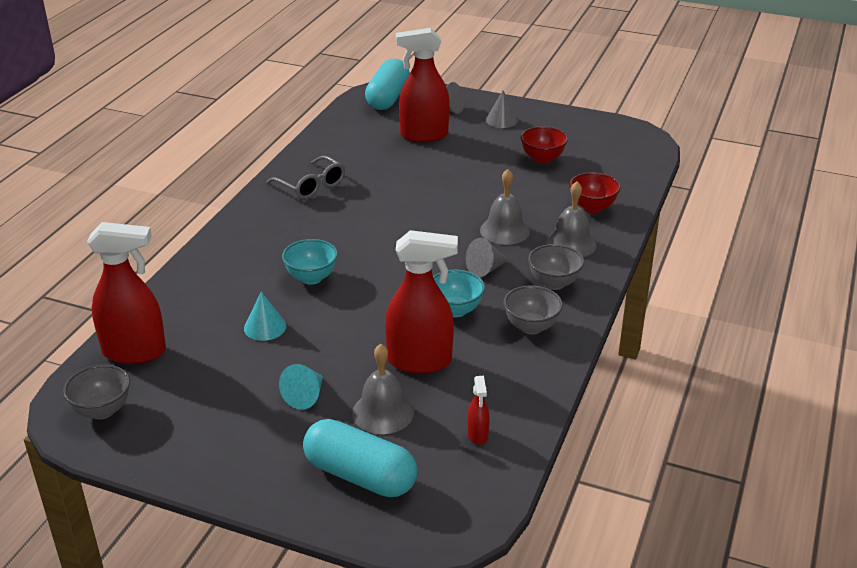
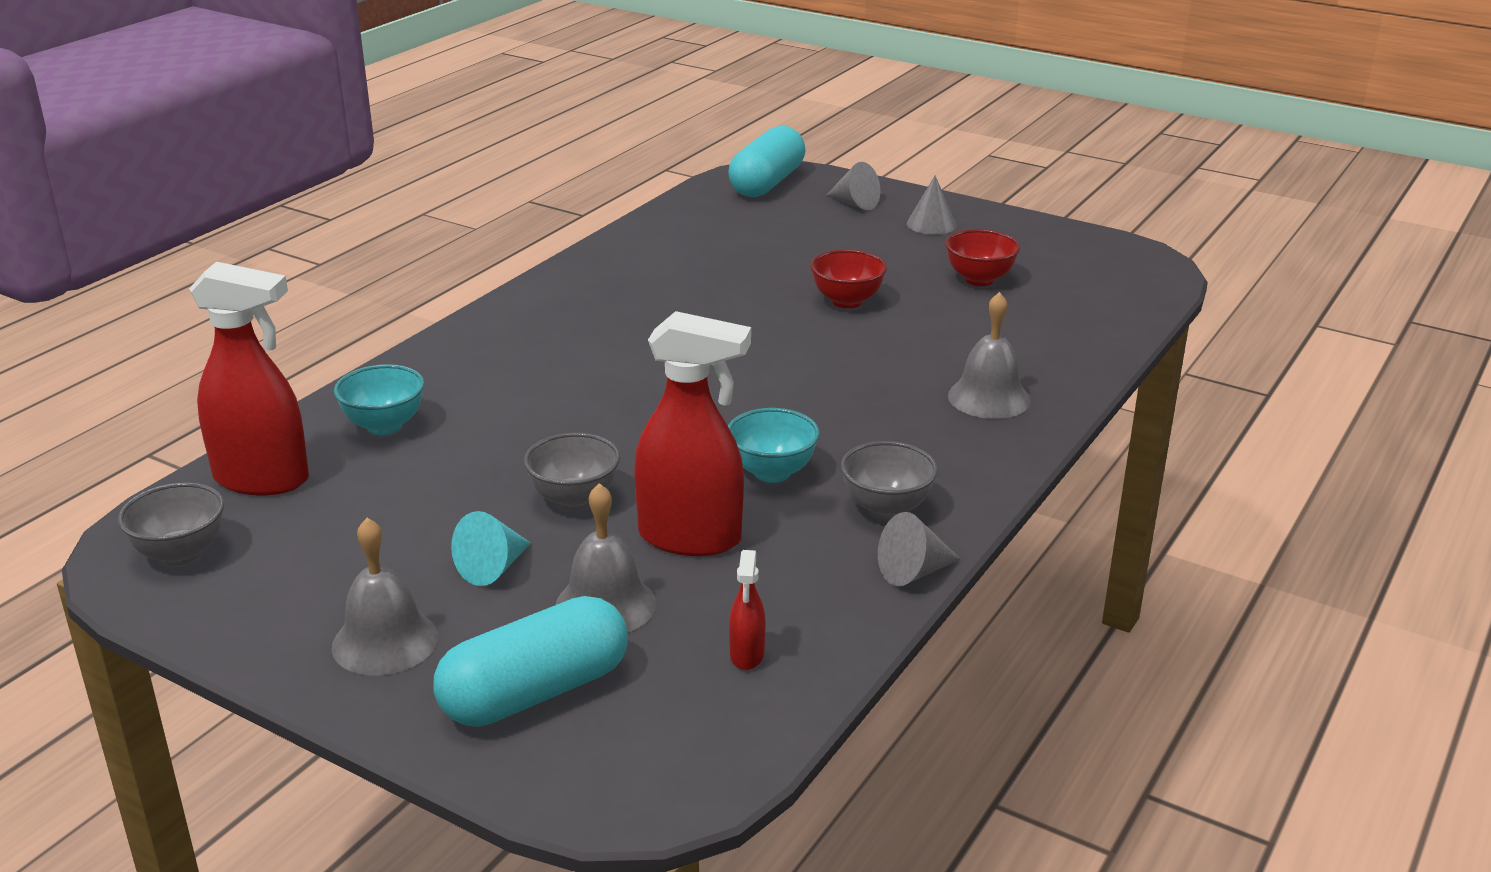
camera: 10 degrees right, 5 degrees down
turquoise cone [244,292,286,341] -> none
grey glasses [266,156,345,199] -> none
turquoise bowl [282,239,338,285] -> turquoise bowl moved to [334,364,425,435]
turquoise capsule [303,419,417,497] -> turquoise capsule turned 75 degrees counterclockwise [433,596,628,727]
red spray bottle [396,28,450,142] -> none
grey cone [466,238,509,277] -> grey cone moved to [878,512,960,586]
grey bell [480,169,530,245] -> grey bell moved to [332,518,438,676]
grey bowl [528,244,584,290] -> grey bowl moved to [524,433,620,510]
red bowl [570,172,620,213] -> red bowl moved to [810,249,887,309]

